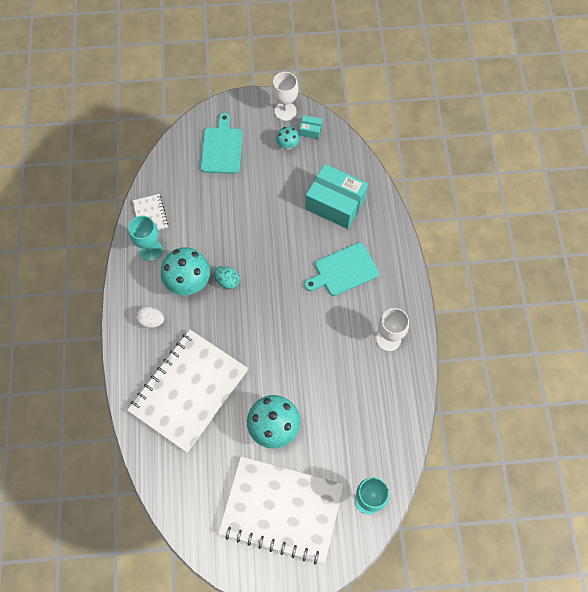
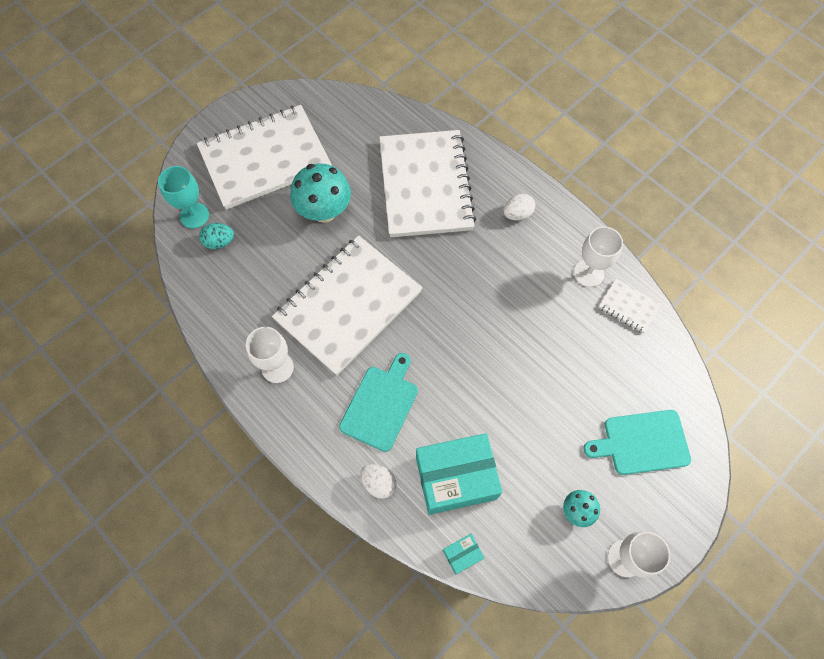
camera: 140 degrees right, 0 degrees up
turquoise goblet [128,216,163,261] -> white goblet [574,227,623,287]
turquoise mushroom [161,247,210,295] -> none
turquoise cutting board [201,113,243,174] -> turquoise cutting board turned 120 degrees clockwise [583,410,691,475]
turquoise egg [214,266,240,289] -> turquoise egg moved to [199,223,234,249]
turquoise box [299,115,323,139] -> turquoise box moved to [443,534,485,575]
none -> white notebook [272,235,422,376]
none -> white egg [360,464,397,499]

